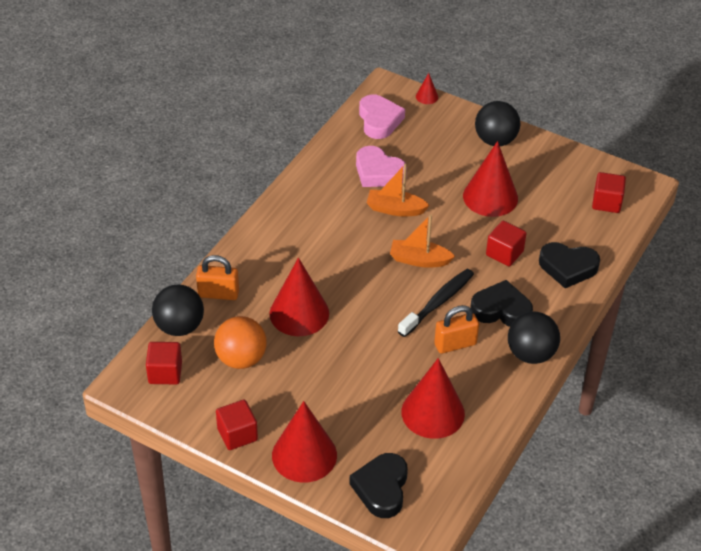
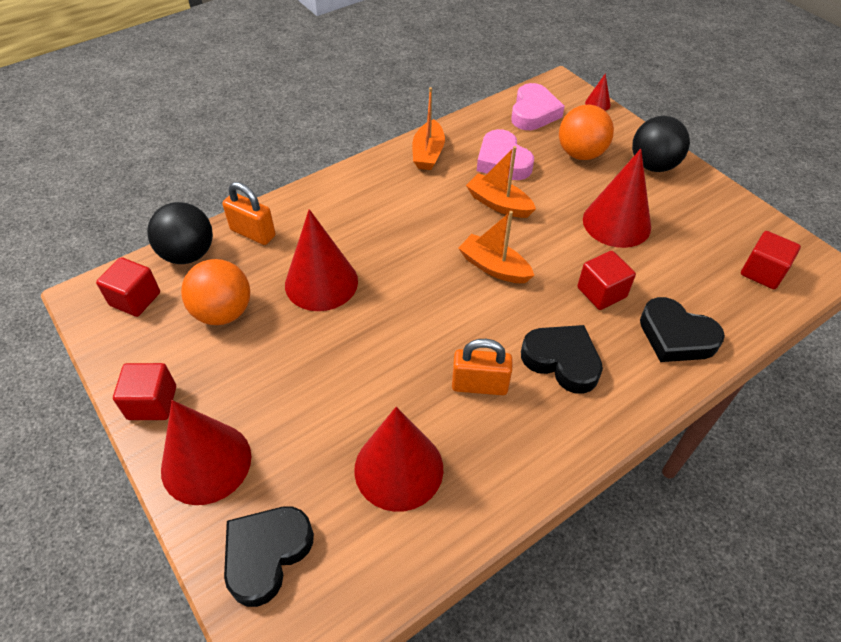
camera: 25 degrees right, 5 degrees up
black toothbrush [398,269,474,337] -> none
black ball [508,311,560,364] -> none
none -> orange boat [412,87,445,170]
none -> orange ball [559,104,614,160]

